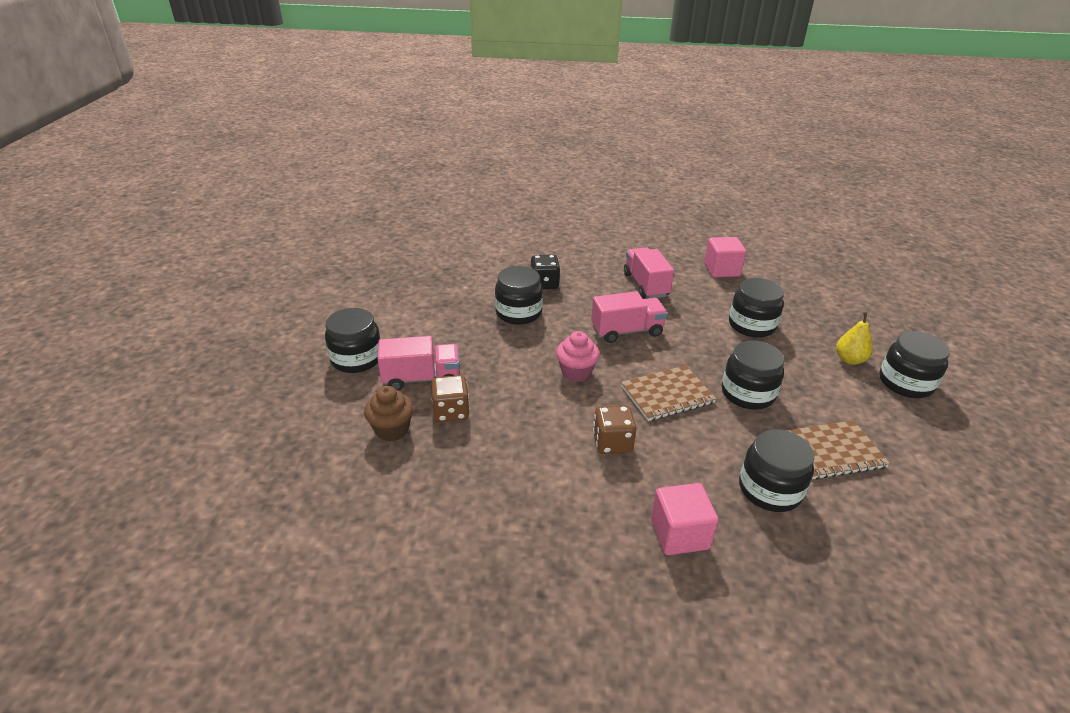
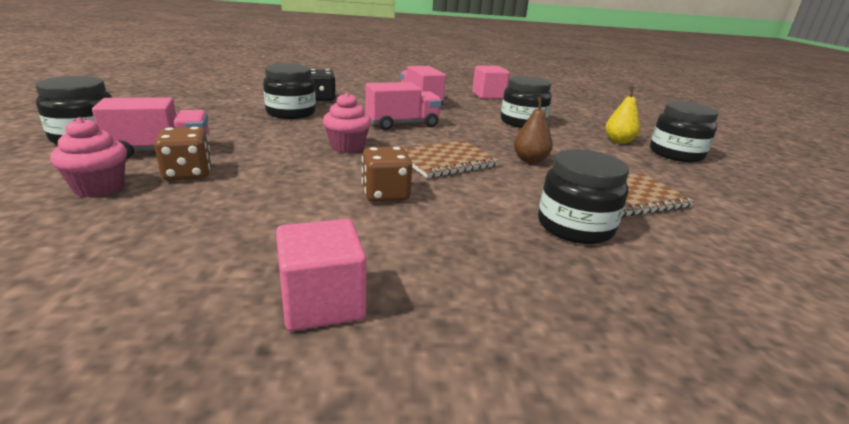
camera: 10 degrees left, 10 degrees down
brown cupcake [364,386,413,441] -> pink cupcake [50,117,127,198]
pink cube [651,483,718,555] -> pink cube moved to [276,219,367,331]
black jar [722,341,784,410] -> brown pear [514,97,553,163]

